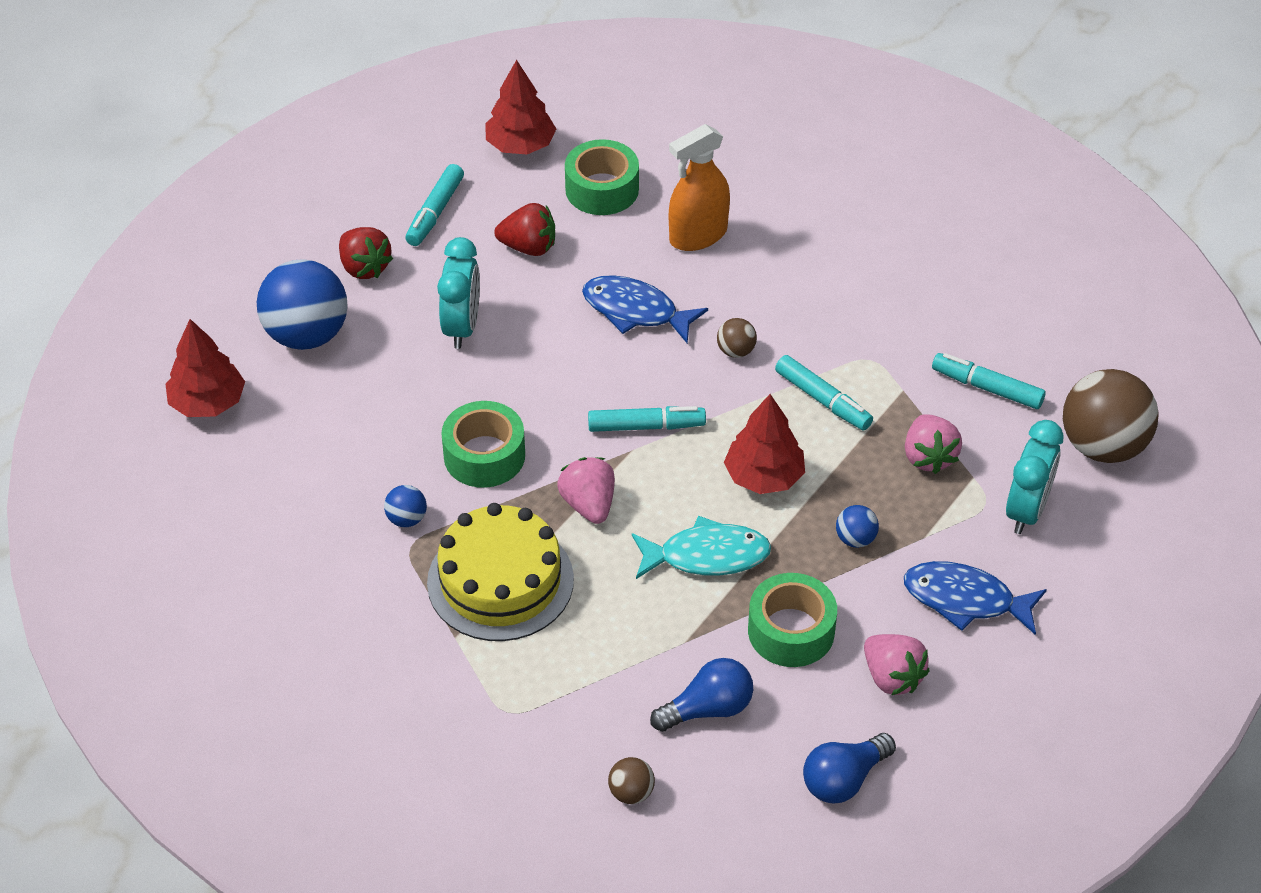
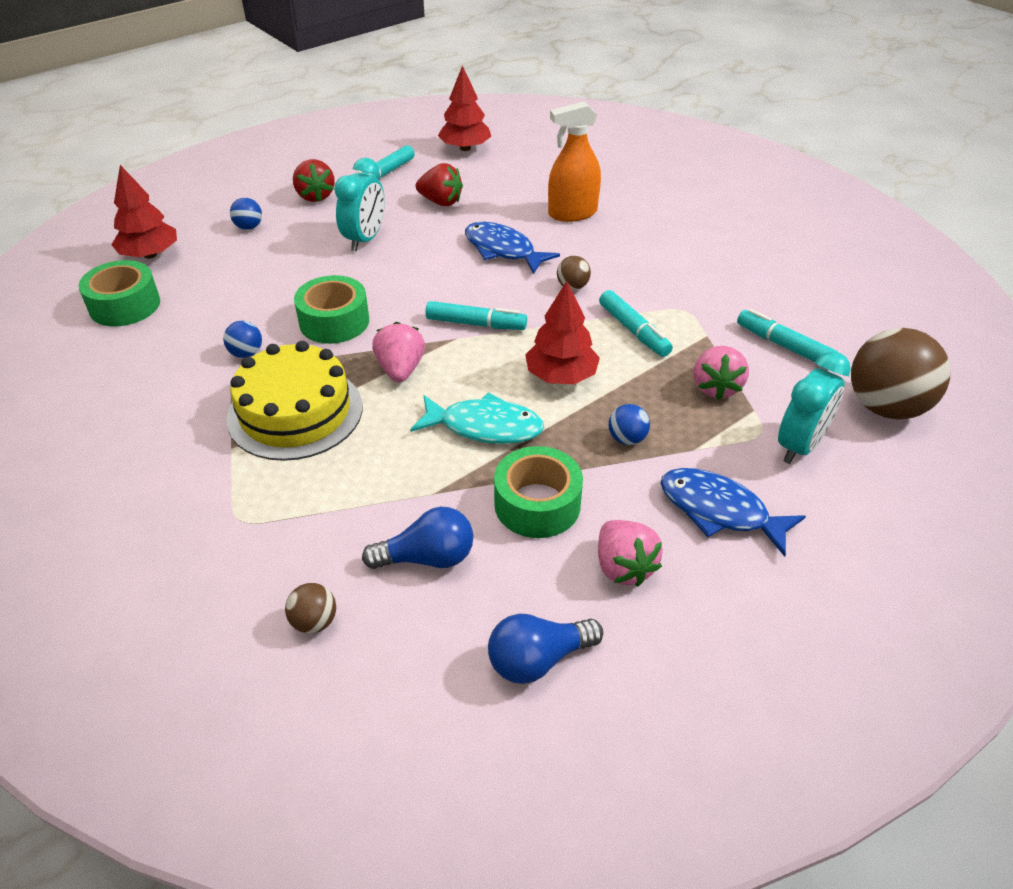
camera: 15 degrees right, 5 degrees down
blue ball [257,259,348,350] -> blue ball [230,198,262,230], size x0.44
green tape [565,139,639,215] -> green tape moved to [79,260,160,326]

